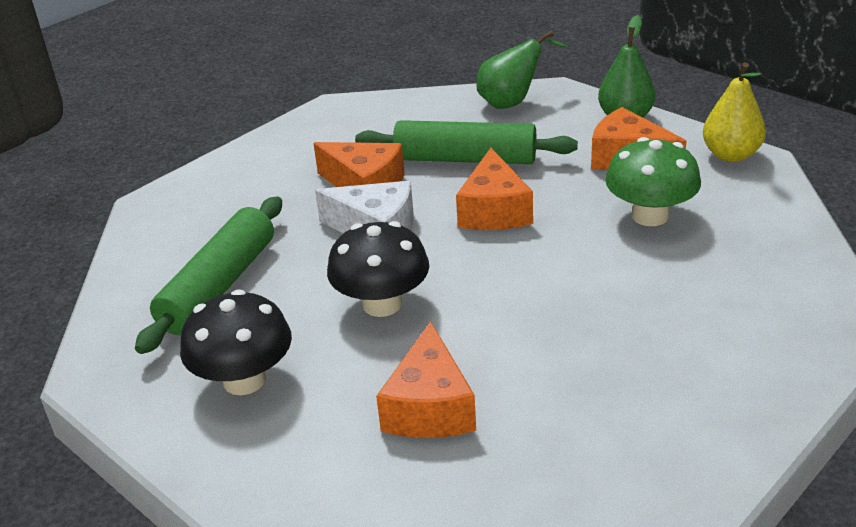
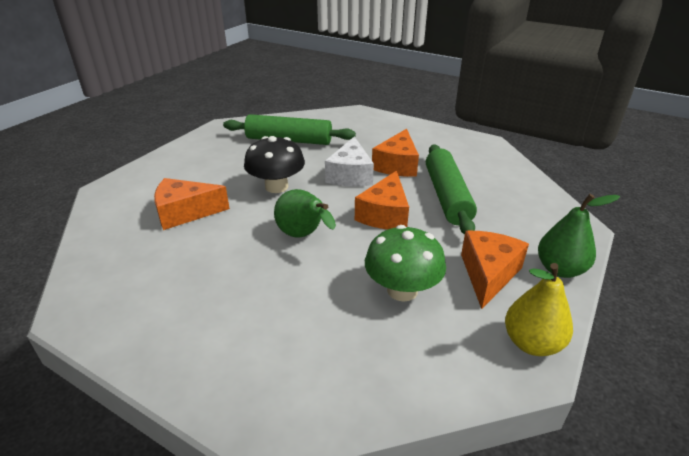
camera: 75 degrees right, 0 degrees up
black mushroom [180,289,292,395] -> none
orange cheese [456,148,533,230] -> orange cheese turned 60 degrees counterclockwise [355,171,409,229]
green pear [476,30,567,109] -> green pear moved to [274,189,336,238]

